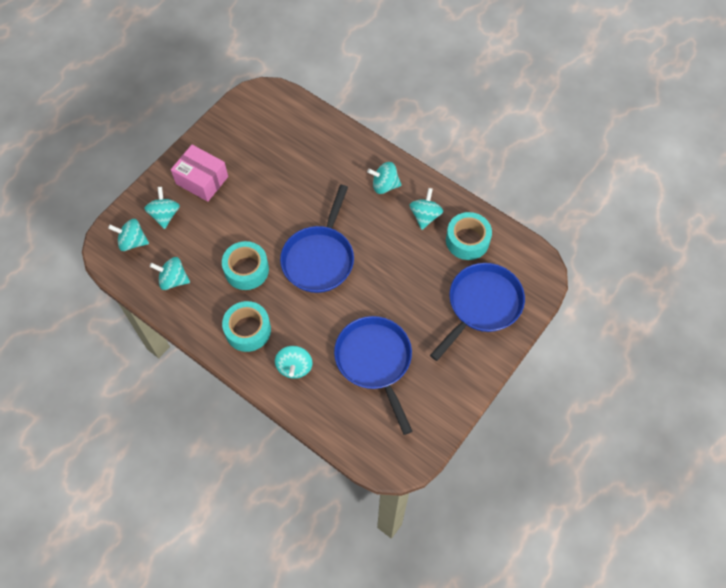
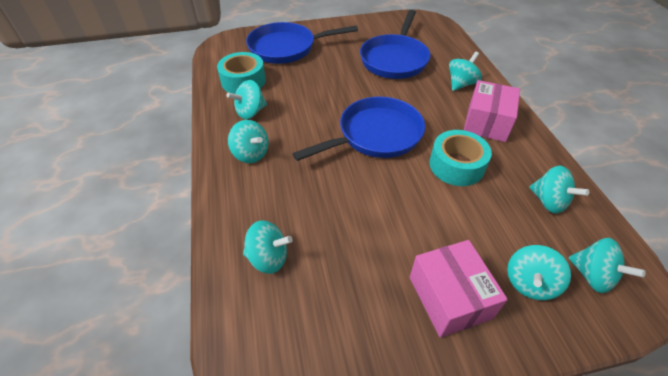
camera: 140 degrees left, 15 degrees down
turquoise tape [222,301,271,352] -> pink box [464,80,520,142]
none -> turquoise spinning top [243,220,293,274]

